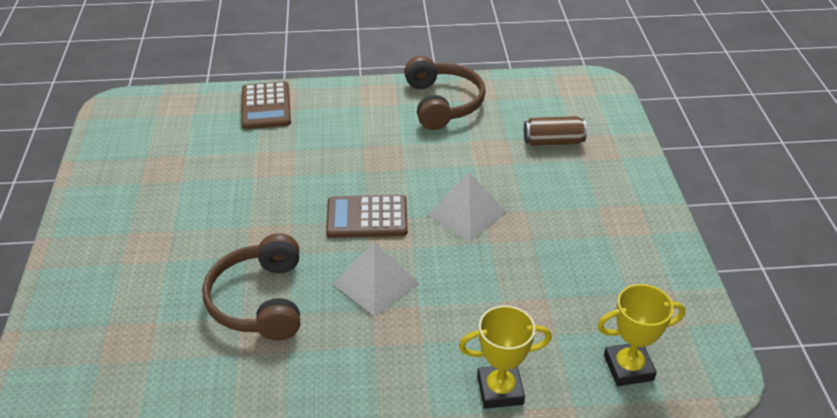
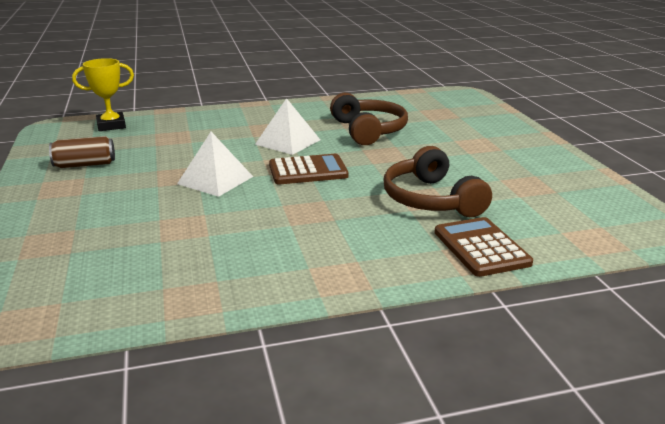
camera: 170 degrees right, 15 degrees down
brown headphones [404,56,486,130] -> brown headphones moved to [383,146,492,217]
yellow trophy [459,305,552,409] -> none
brown can [524,116,587,146] -> brown can moved to [49,136,115,168]

